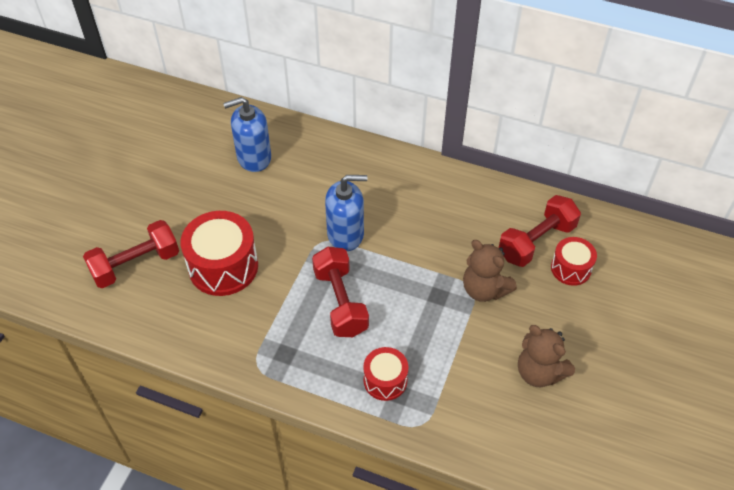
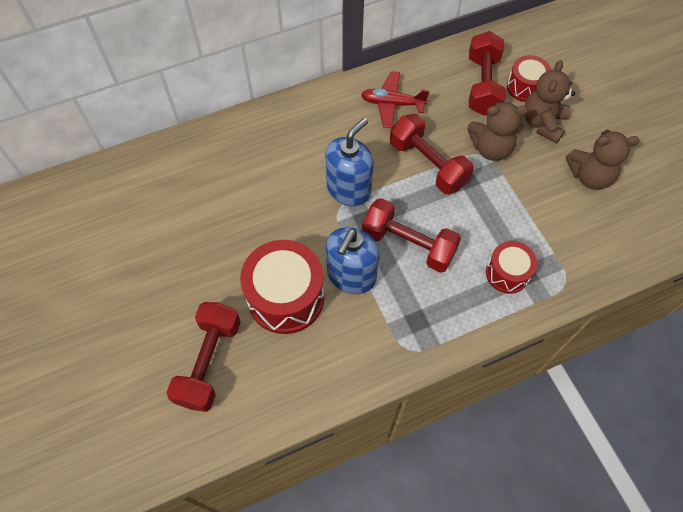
camera: 45 degrees left, 10 degrees up
blue soap dispenser [223,97,271,172] -> blue soap dispenser moved to [326,227,379,294]
none -> red plane [361,71,429,128]
none -> red dumbbell [390,114,474,194]
none -> brown teddy bear [524,60,575,144]

